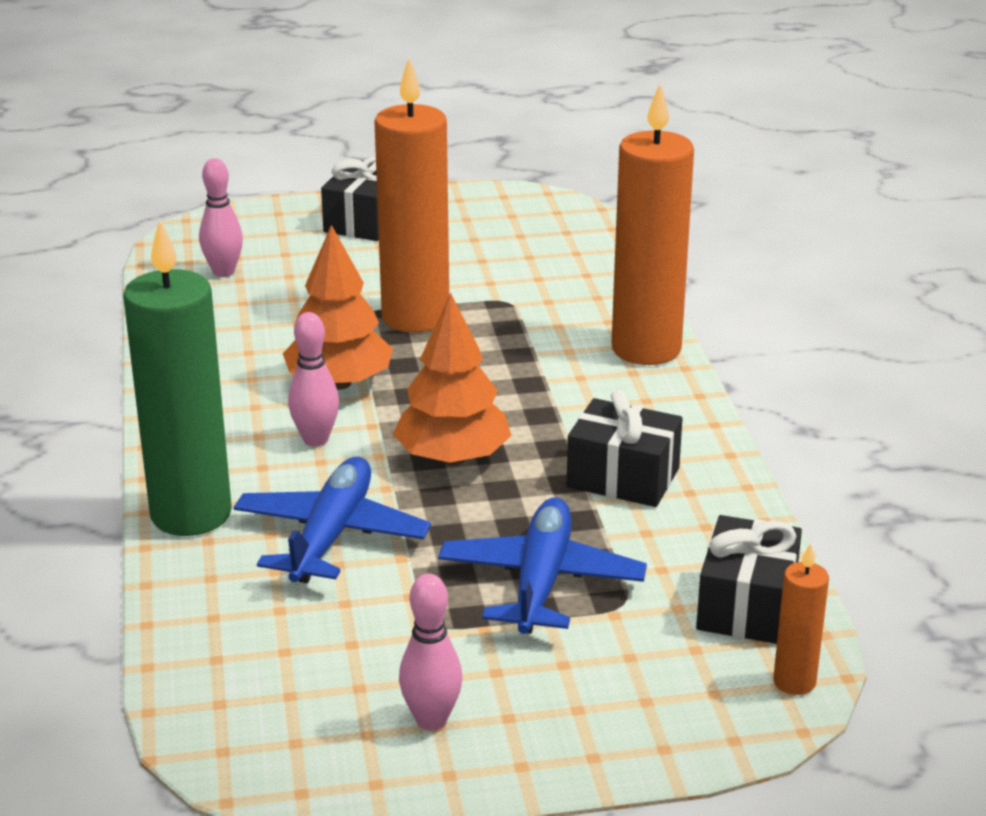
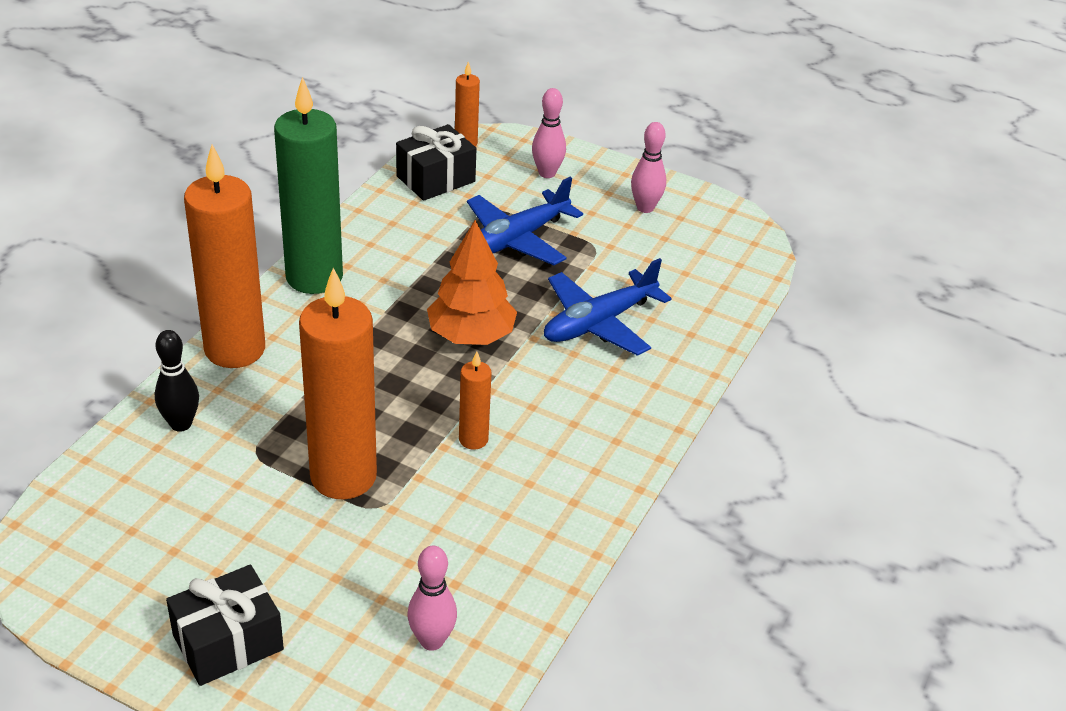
camera: 145 degrees left, 10 degrees up
green candle [123,219,232,536] -> green candle moved to [274,77,343,294]
orange tree [283,225,393,390] -> orange candle [459,351,492,450]
pink bowling pin [288,312,339,446] -> pink bowling pin moved to [532,88,566,178]
black gift [567,390,683,507] -> none
none -> black bowling pin [155,330,199,432]

